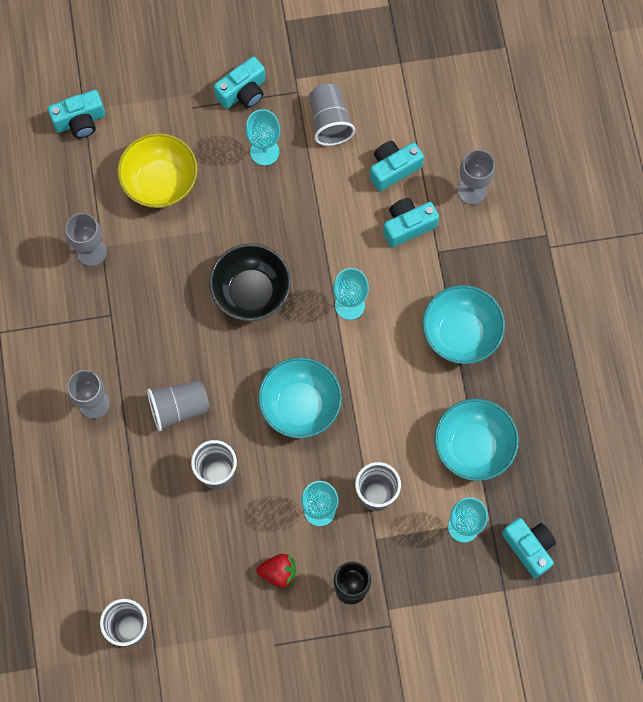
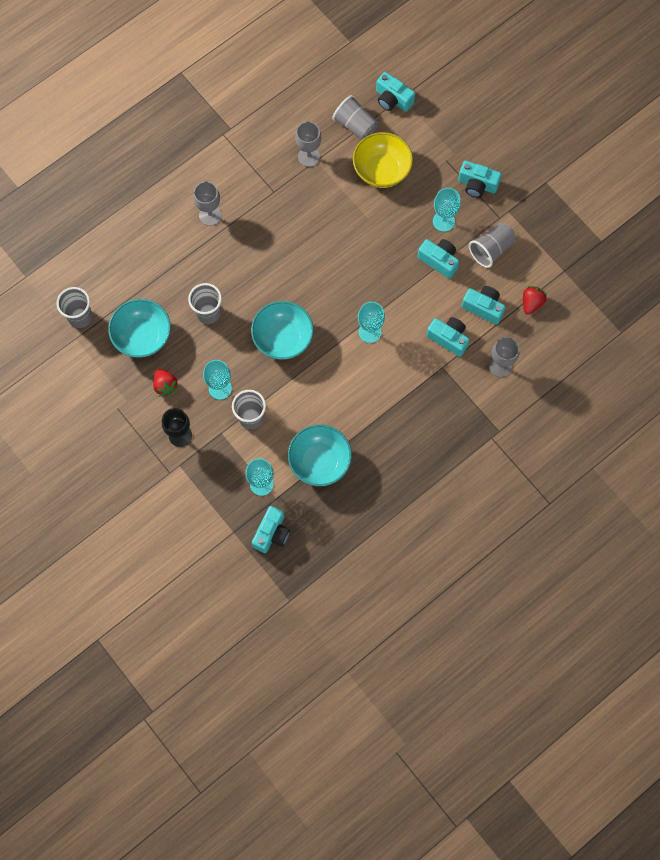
camera: 60 degrees right, 0 degrees up
grey cup [147,380,210,431] -> grey cup moved to [332,95,378,140]
black bowl [209,243,291,321] -> none
turquoise bowl [422,285,505,364] -> turquoise bowl moved to [108,299,171,358]
none -> turquoise camera [417,239,459,279]
none -> red strawberry [523,286,547,314]

